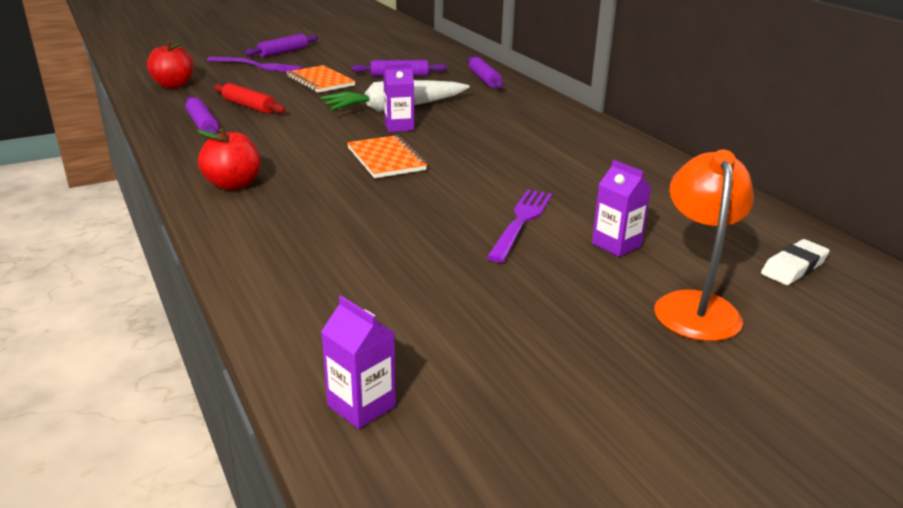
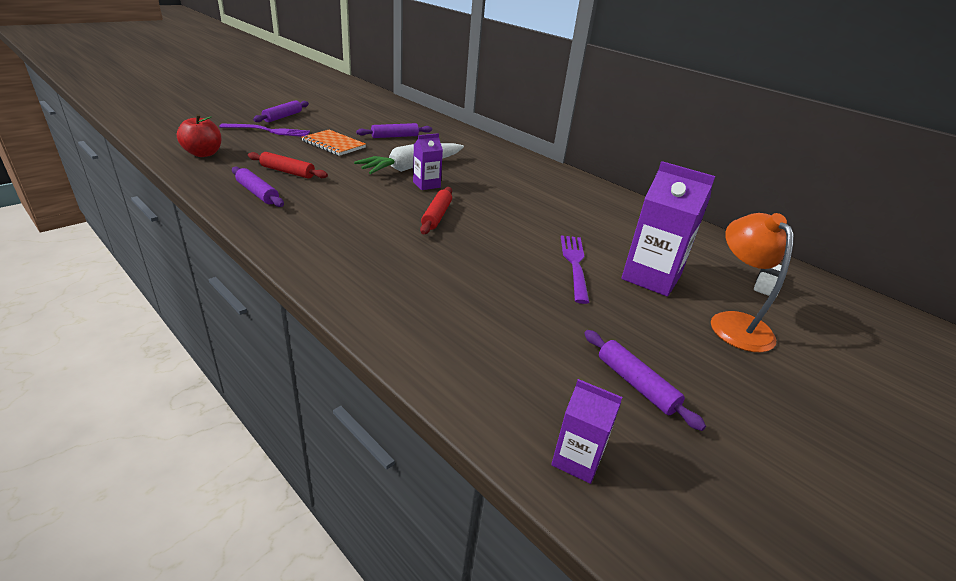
camera: 20 degrees left, 5 degrees up
red apple [197,128,261,191] -> none
orange notebook [347,135,427,178] -> red rolling pin [420,187,452,234]
purple rolling pin [468,56,504,89] -> purple rolling pin moved to [584,330,706,431]
purple carton [592,160,651,257] -> purple carton [621,161,715,297], size x1.79

